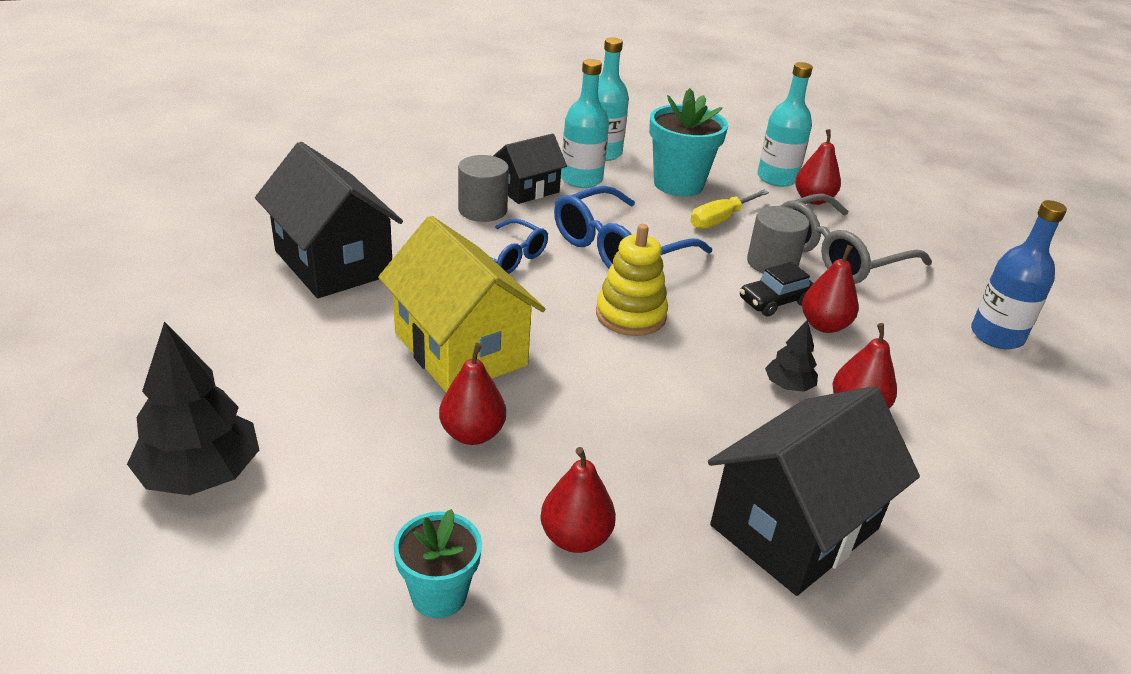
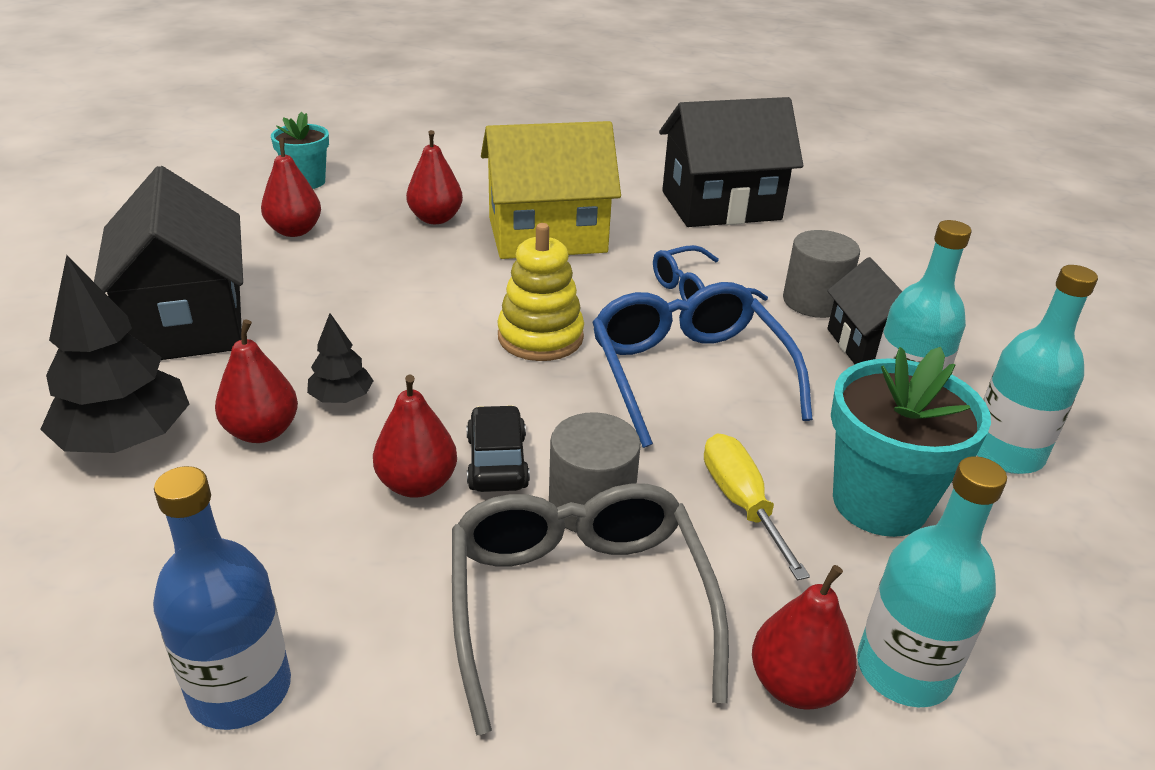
camera: 115 degrees right, 0 degrees up
black tree [127,321,259,495] -> black tree moved to [40,255,189,453]

